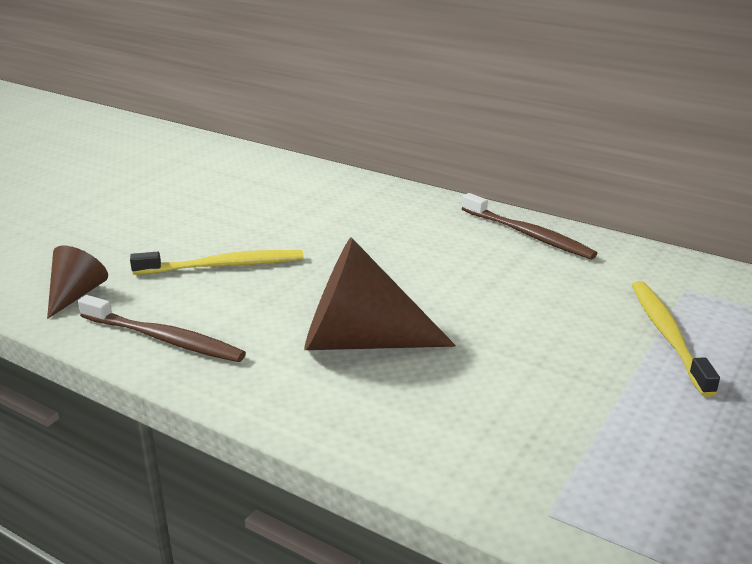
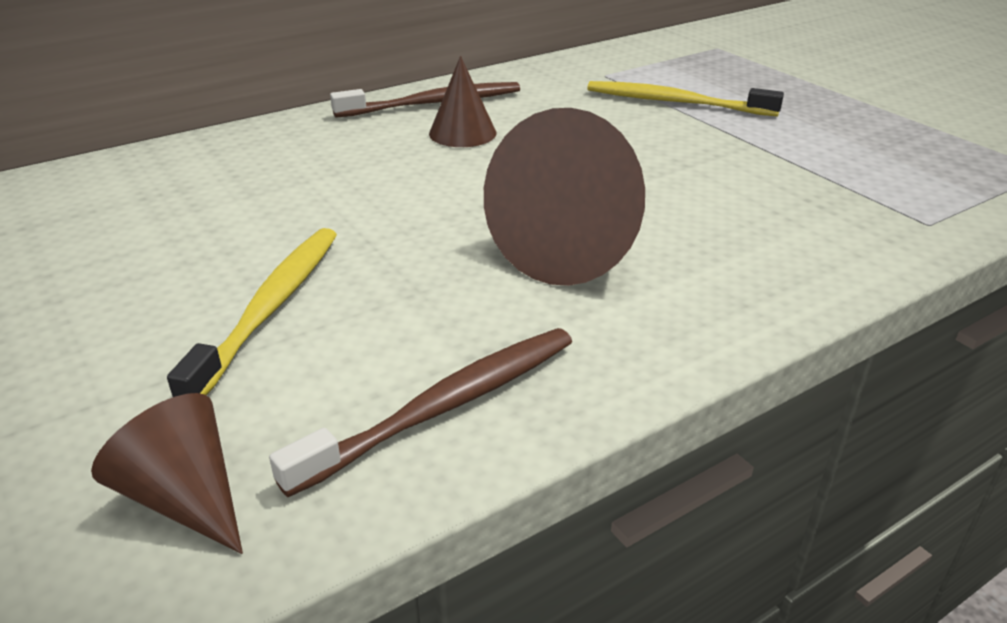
camera: 65 degrees left, 5 degrees up
none -> brown cone [429,56,497,147]

